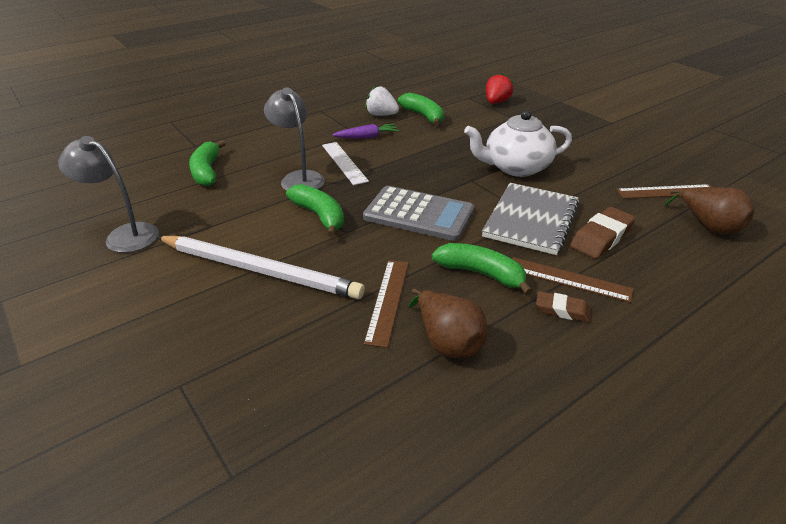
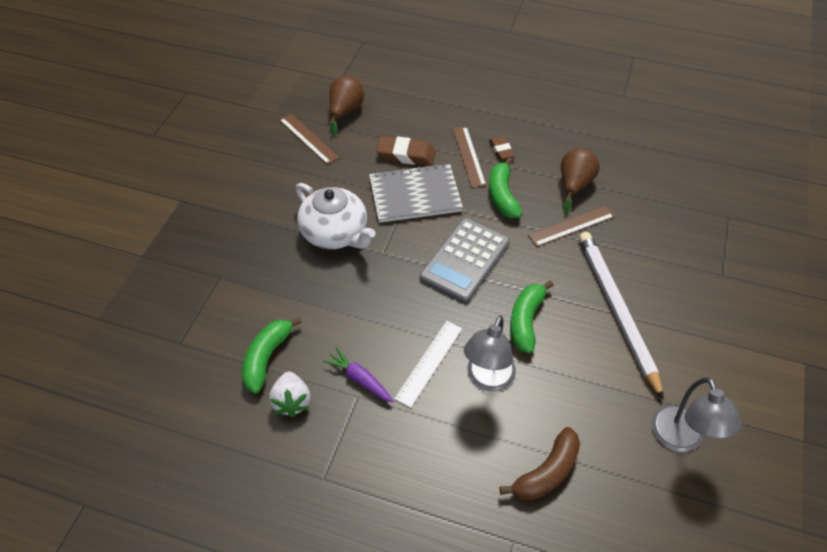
camera: 125 degrees left, 15 degrees up
green banana [189,140,225,186] -> brown banana [500,427,580,500]
grey calculator [363,186,474,241] -> grey calculator turned 135 degrees counterclockwise [420,218,510,303]
red strawberry [486,73,513,104] -> none

